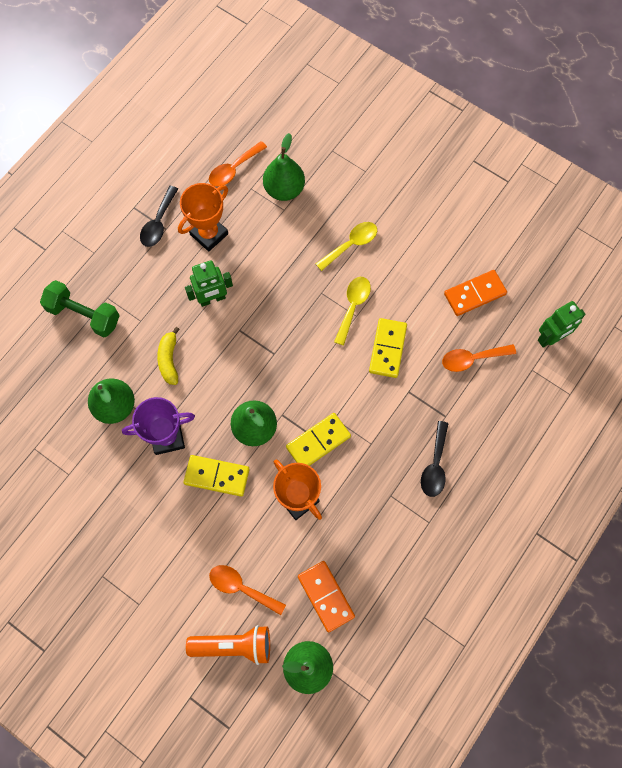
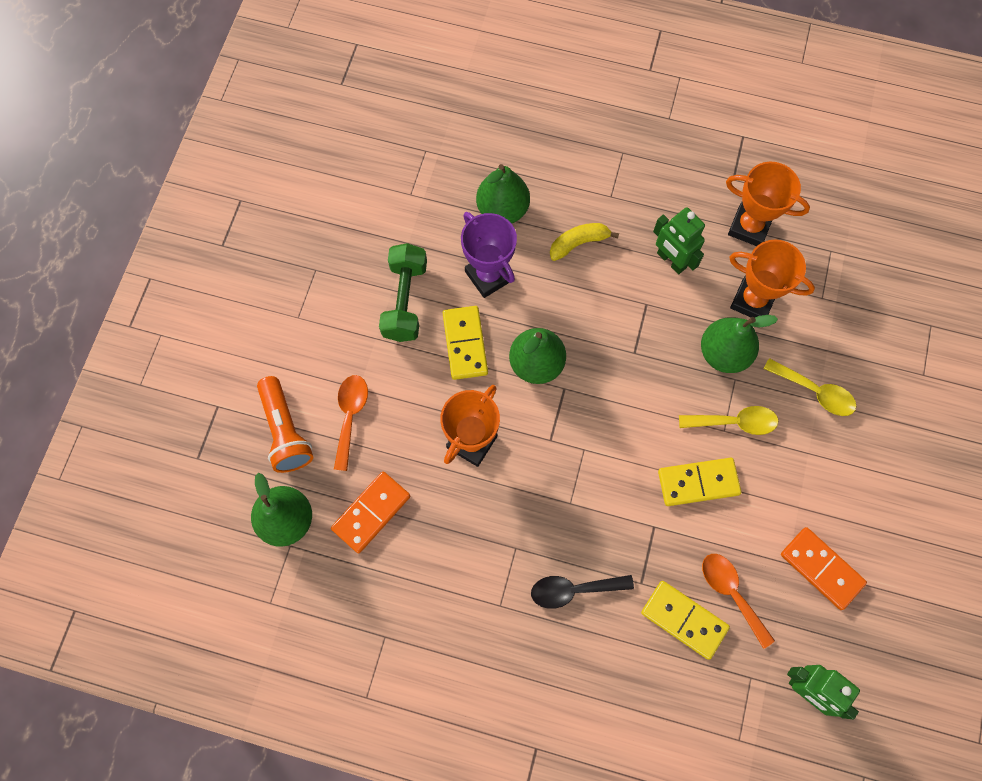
camera: 70 degrees right, 0 degrees up
green dumbbell [40,280,120,337] -> green dumbbell moved to [379,243,427,342]
black spoon [140,186,178,247] -> none
orange spoon [209,141,267,187] -> none
green pear [263,133,305,201] -> green pear moved to [701,315,778,373]
yellow domino [286,413,351,466] -> yellow domino moved to [641,581,730,660]
none -> orange trophy [729,240,815,318]

